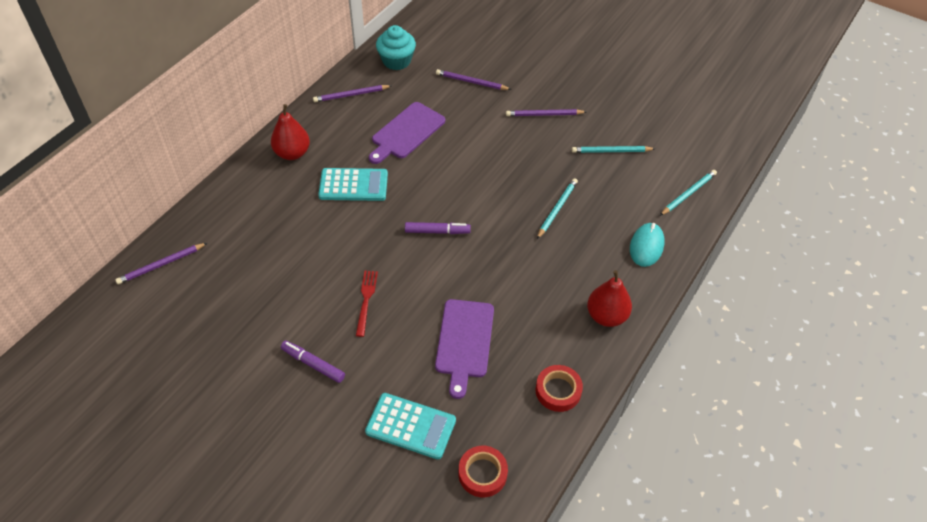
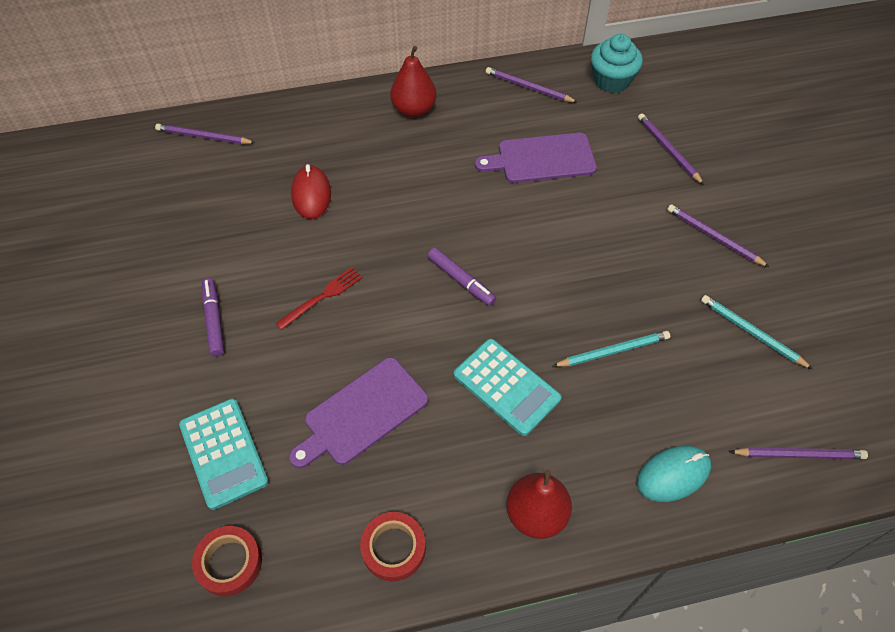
camera: 45 degrees right, 5 degrees up
turquoise calculator [318,168,388,201] -> turquoise calculator moved to [454,339,562,436]
turquoise pencil [660,170,717,216] -> purple pencil [729,447,868,459]
none -> red mouse [291,164,331,219]

